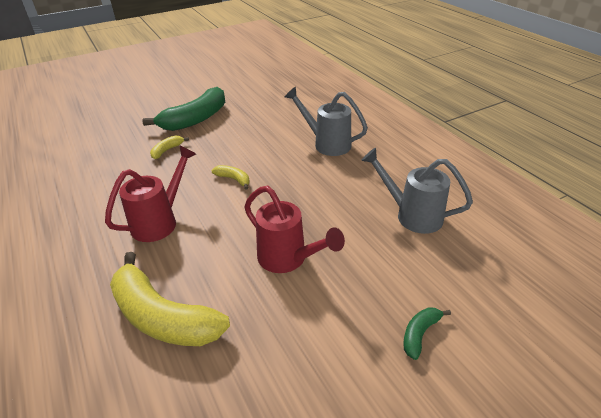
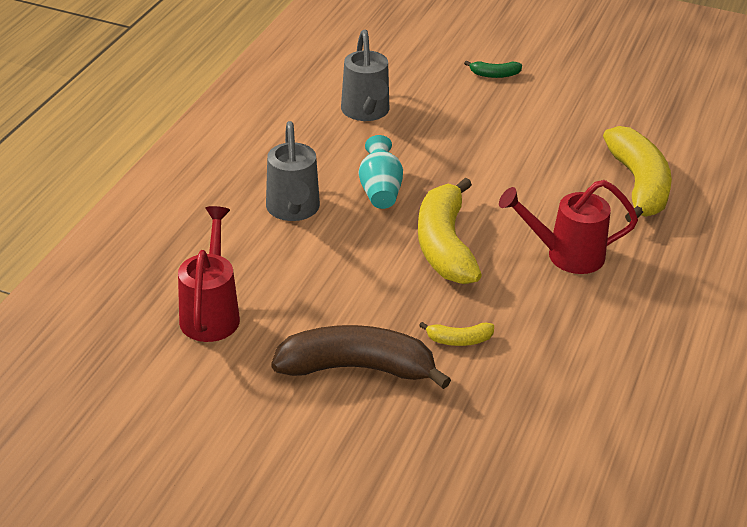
camera: 130 degrees left, 0 degrees up
green banana [142,87,225,131] -> brown banana [271,325,451,389]
yellow banana [211,165,249,190] -> yellow banana [418,178,482,284], size x2.27
red watering can [244,186,345,273] -> red watering can moved to [178,206,240,342]
none -> turquoise vase [359,135,403,209]

